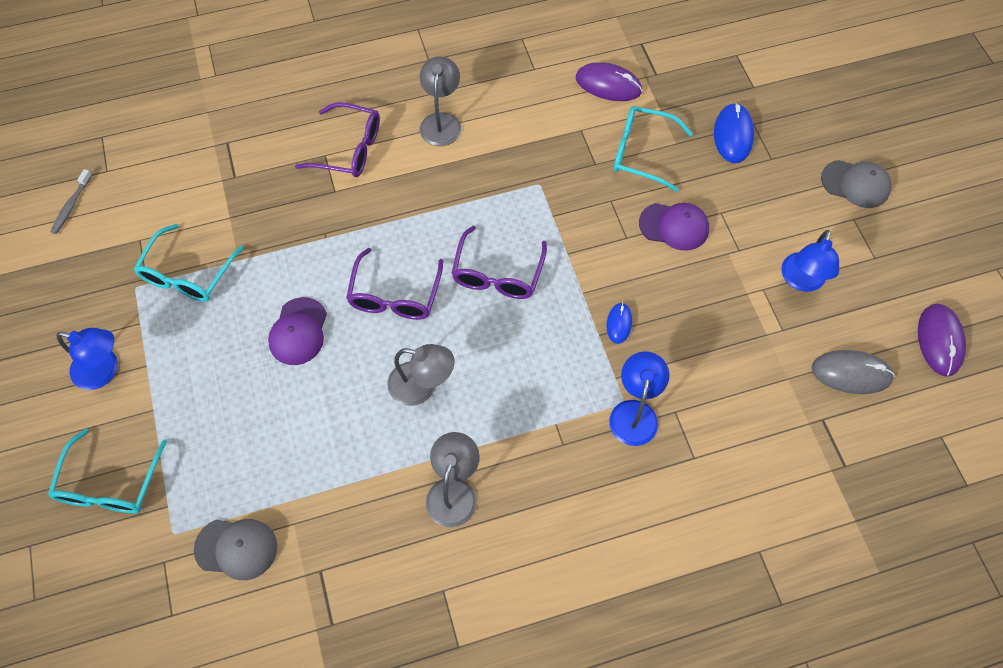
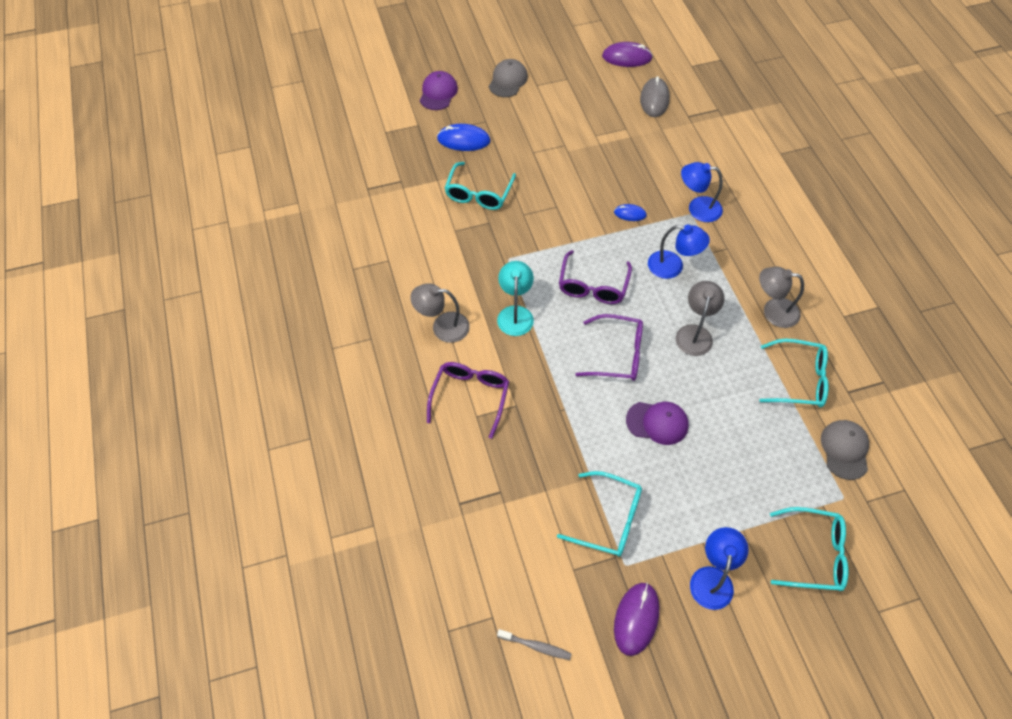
camera: 90 degrees left, 5 degrees down
purple glasses [452,226,547,299] -> purple glasses turned 90 degrees clockwise [559,250,632,304]
purple mouse [576,62,642,101] -> purple mouse moved to [614,583,659,656]
purple cap [639,203,709,251] -> purple cap moved to [420,71,458,110]
blue lamp [781,230,839,292] -> blue lamp moved to [648,225,710,279]
none -> turquoise lamp [497,261,534,336]
none -> turquoise glasses [759,338,829,407]

